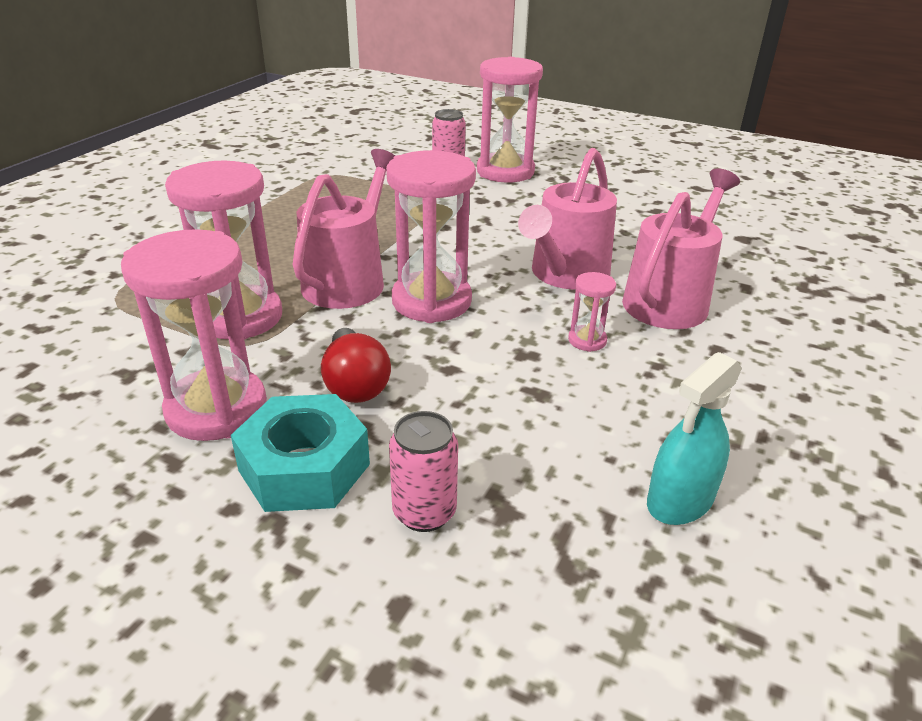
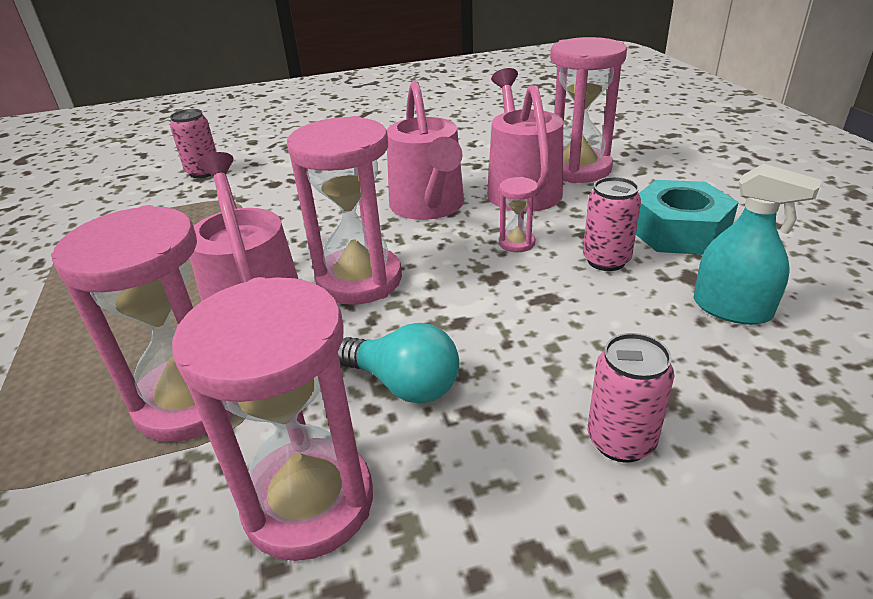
camera: 40 degrees left, 0 degrees up
turquoise nut [231,394,370,512] -> turquoise nut moved to [636,180,739,255]
red light bulb [321,328,391,403] -> turquoise light bulb [338,323,459,404]
pink hourglass [477,57,543,183] -> pink hourglass moved to [550,37,627,183]
turquoise spray bottle [647,352,742,525] -> turquoise spray bottle turned 60 degrees counterclockwise [693,164,822,325]
none -> pink can [583,177,641,271]

